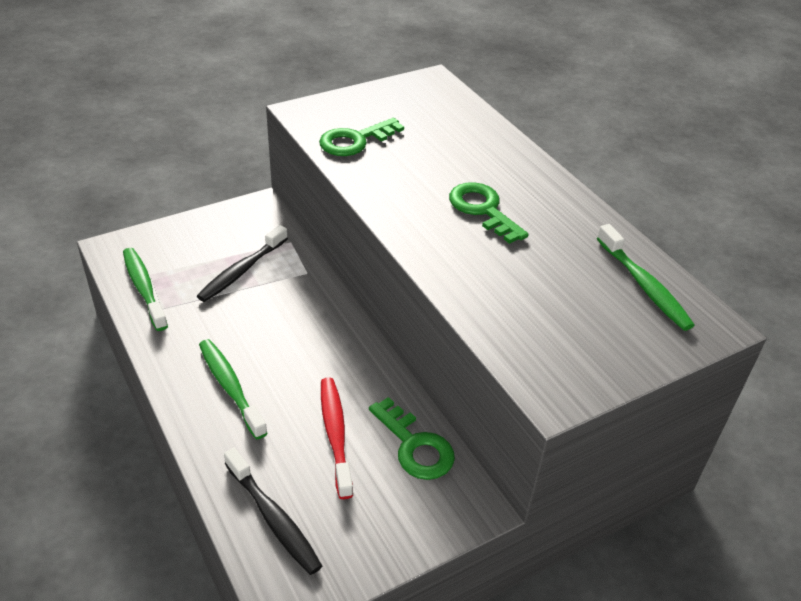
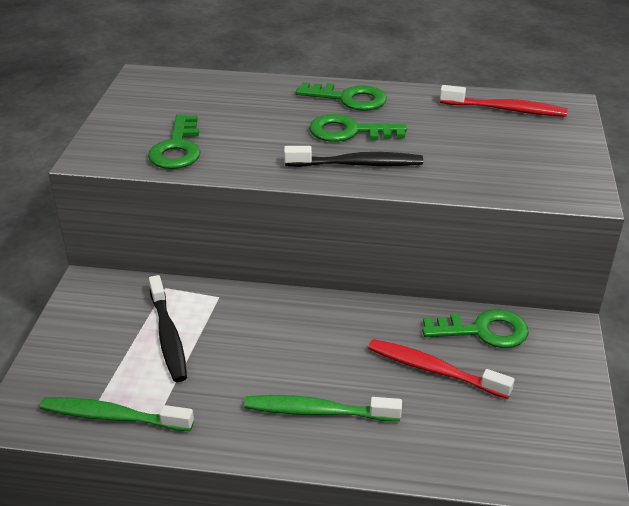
camera: 50 degrees left, 5 degrees down
black toothbrush [224,448,322,575] -> black toothbrush moved to [284,146,423,167]
green toothbrush [597,224,695,331] -> red toothbrush [440,85,568,117]
none -> green key [296,82,387,111]

